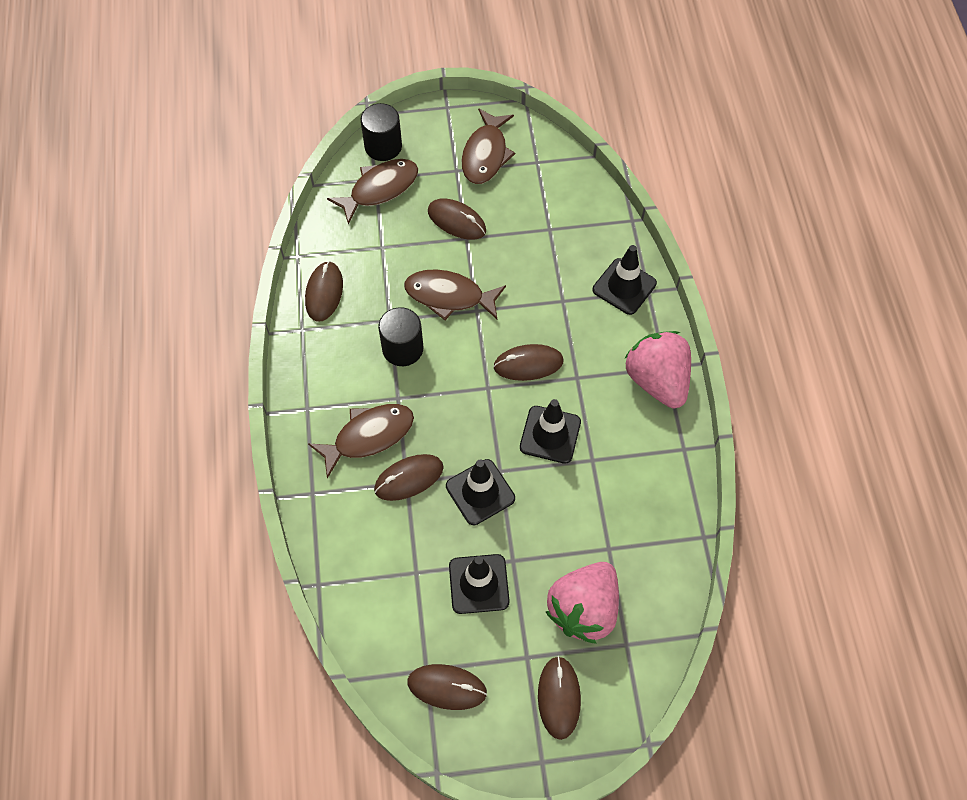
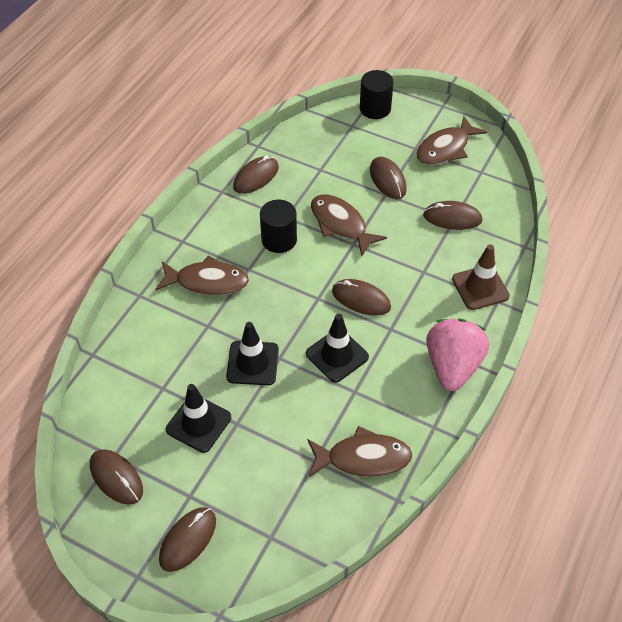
camera: 35 degrees right, 10 degrees down
brown fish [327,159,418,225] -> brown fish moved to [307,426,412,477]
brown mouse [374,454,444,501] -> brown mouse moved to [423,201,483,230]
pink strawberry [546,562,619,644] -> none
black traffic cone [593,245,657,315] -> brown traffic cone [452,244,510,310]

